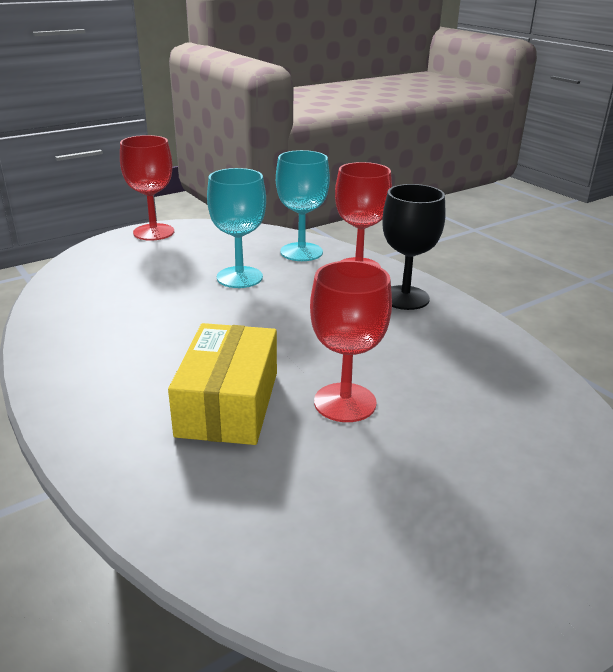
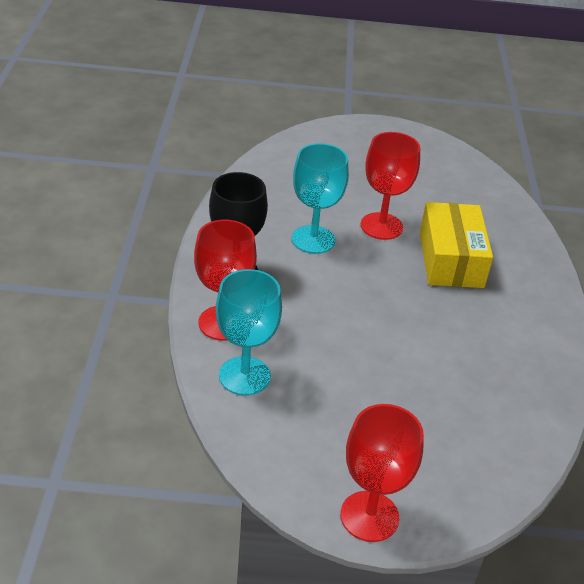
camera: 145 degrees left, 10 degrees up
yellow box [168,323,277,445] -> yellow box turned 45 degrees counterclockwise [420,202,493,288]
turquoise goblet [207,168,266,288] -> turquoise goblet moved to [292,143,349,254]

